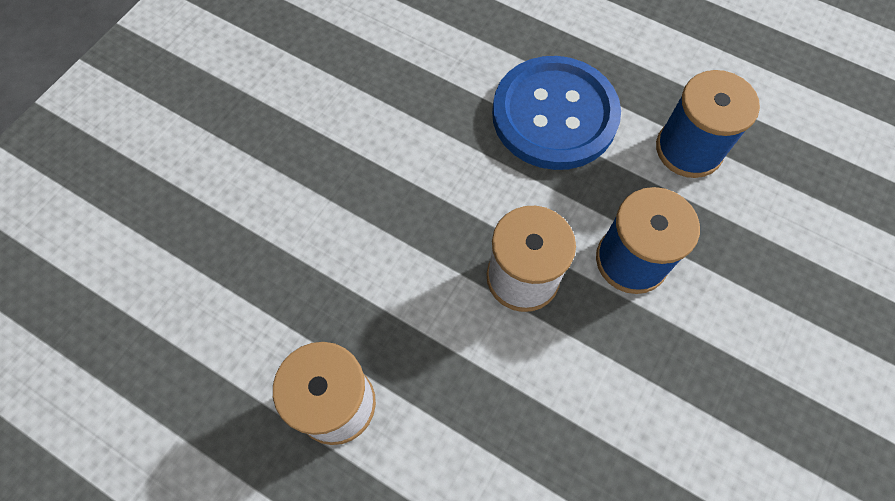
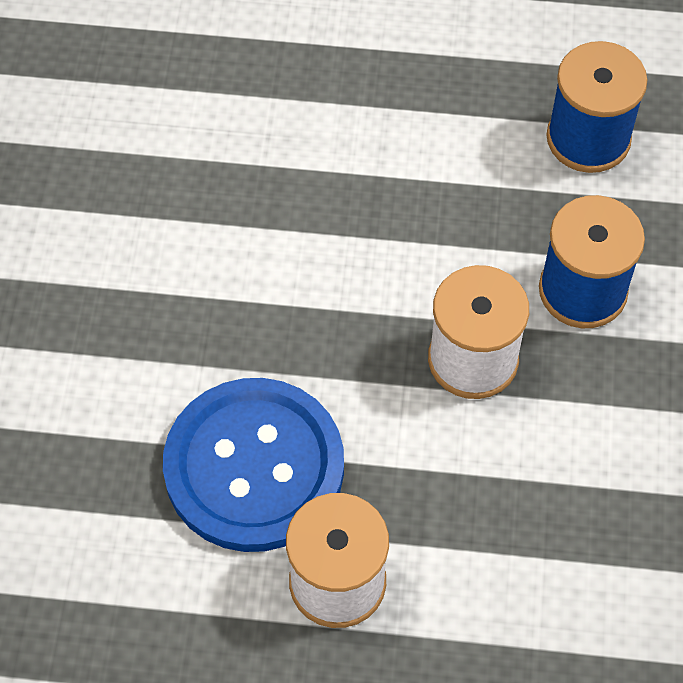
camera: 25 degrees left, 5 degrees down
blue button [492,56,621,170] -> blue button moved to [163,378,344,552]

